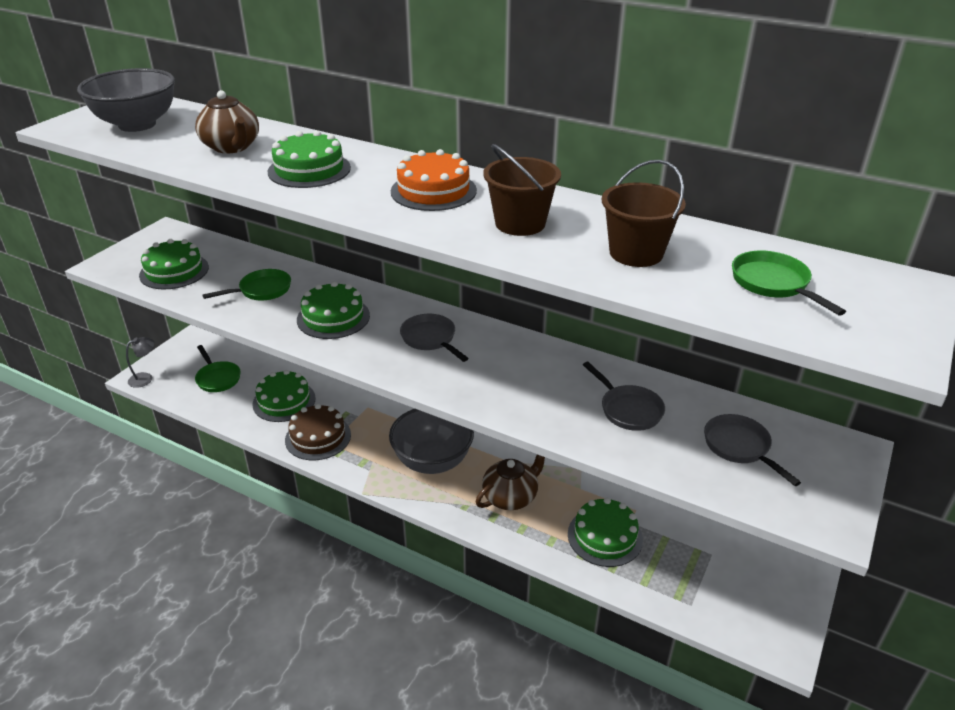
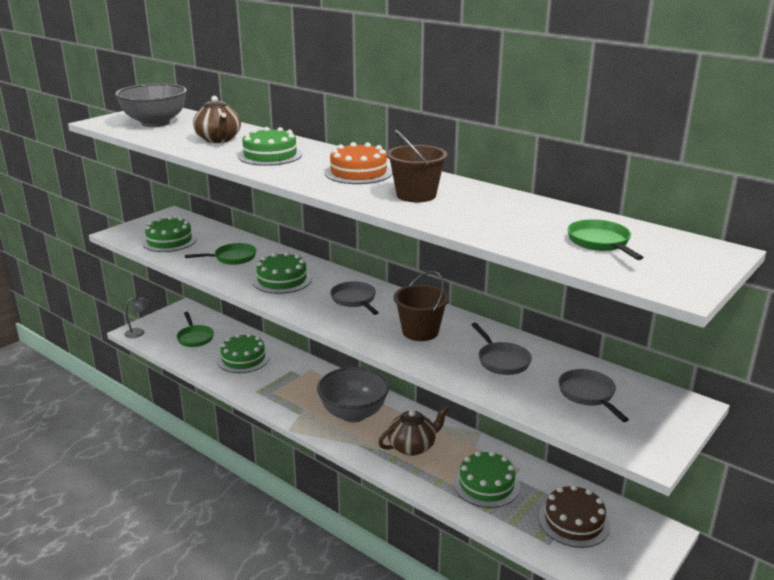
camera: 10 degrees right, 10 degrees down
brown cake [285,404,351,460] -> brown cake moved to [539,485,610,548]
brown bucket [602,160,686,267] -> brown bucket moved to [394,271,449,341]

